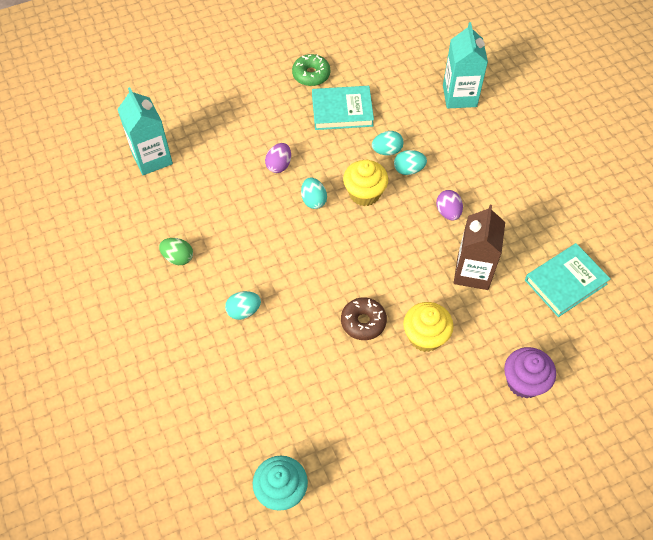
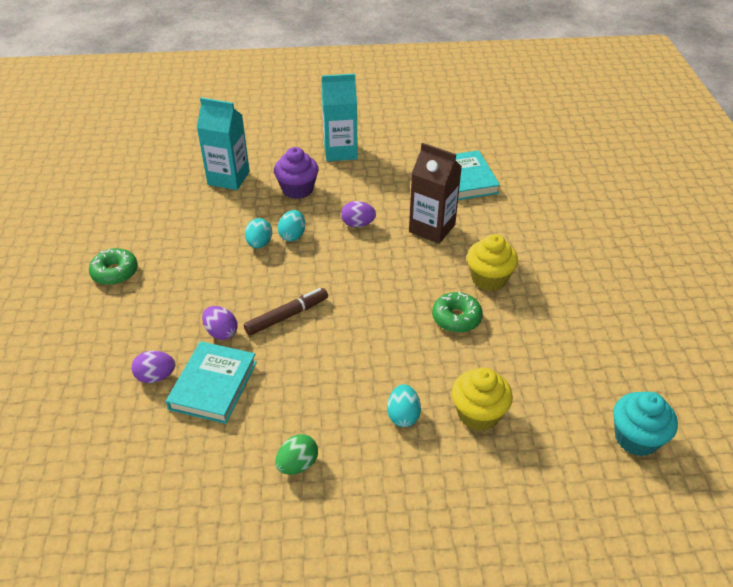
camera: 70 degrees left, 15 degrees down
turquoise carton [117,87,173,175] -> turquoise carton moved to [321,74,358,161]
turquoise egg [301,178,327,209] -> brown marker [244,288,328,336]
turquoise book [312,86,374,130] -> turquoise book moved to [166,341,257,424]
brown donut [341,297,387,340] -> green donut [432,291,483,333]
yellow cupcake [343,160,388,206] -> yellow cupcake moved to [452,368,513,431]
purple cupcake [504,347,556,399] -> purple cupcake moved to [274,147,319,199]
none -> purple egg [131,351,175,383]

